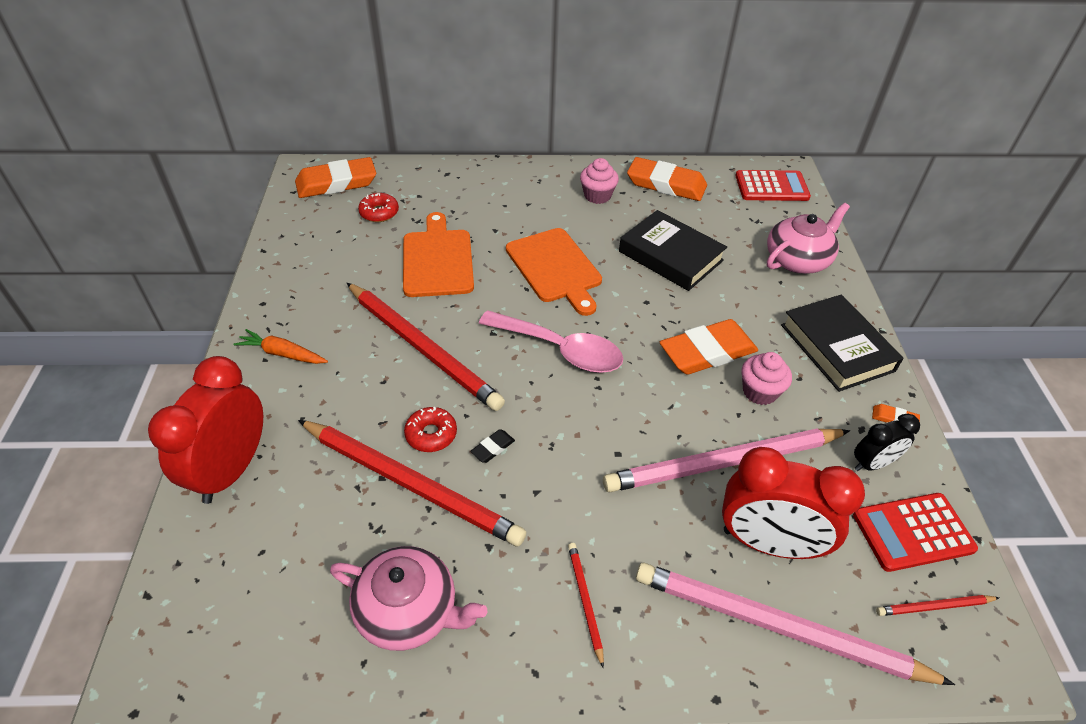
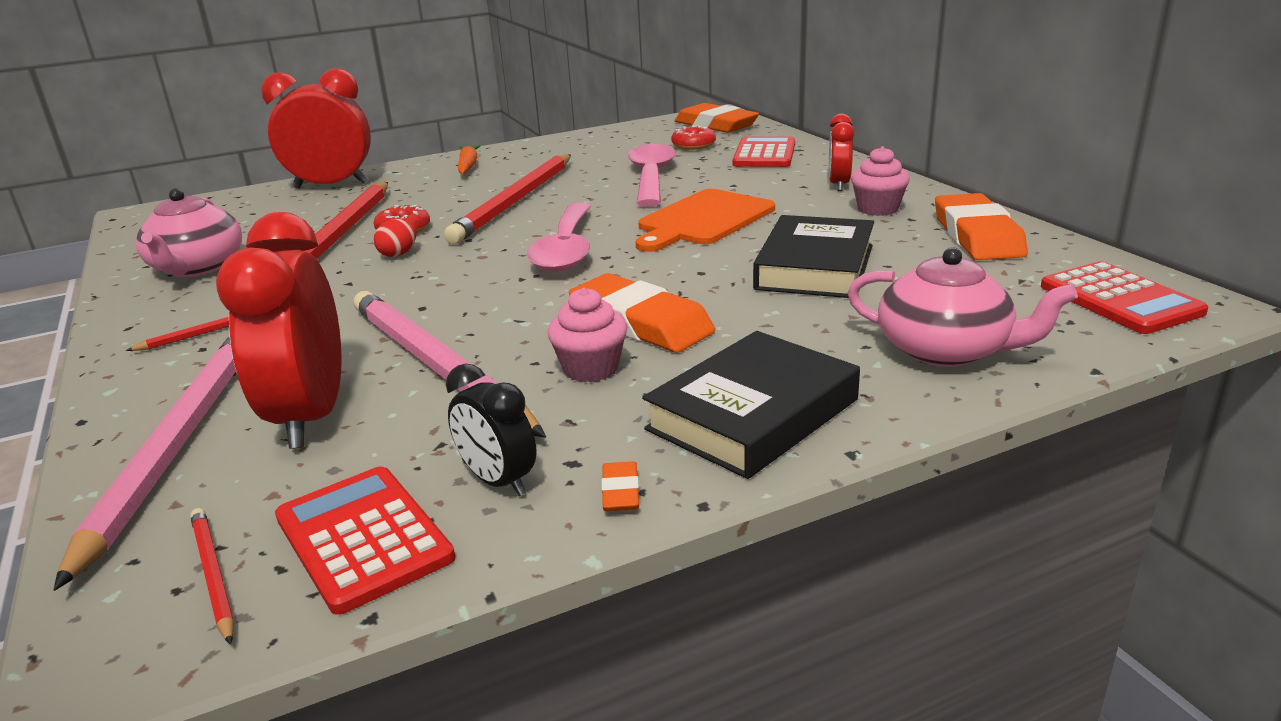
camera: 70 degrees right, 20 degrees down
orange cutting board [403,212,474,297] -> pink spoon [628,144,676,207]
black eraser [470,429,515,463] -> red egg [374,219,417,257]
none -> red calculator [732,136,795,167]
none -> red clock [829,114,854,191]

